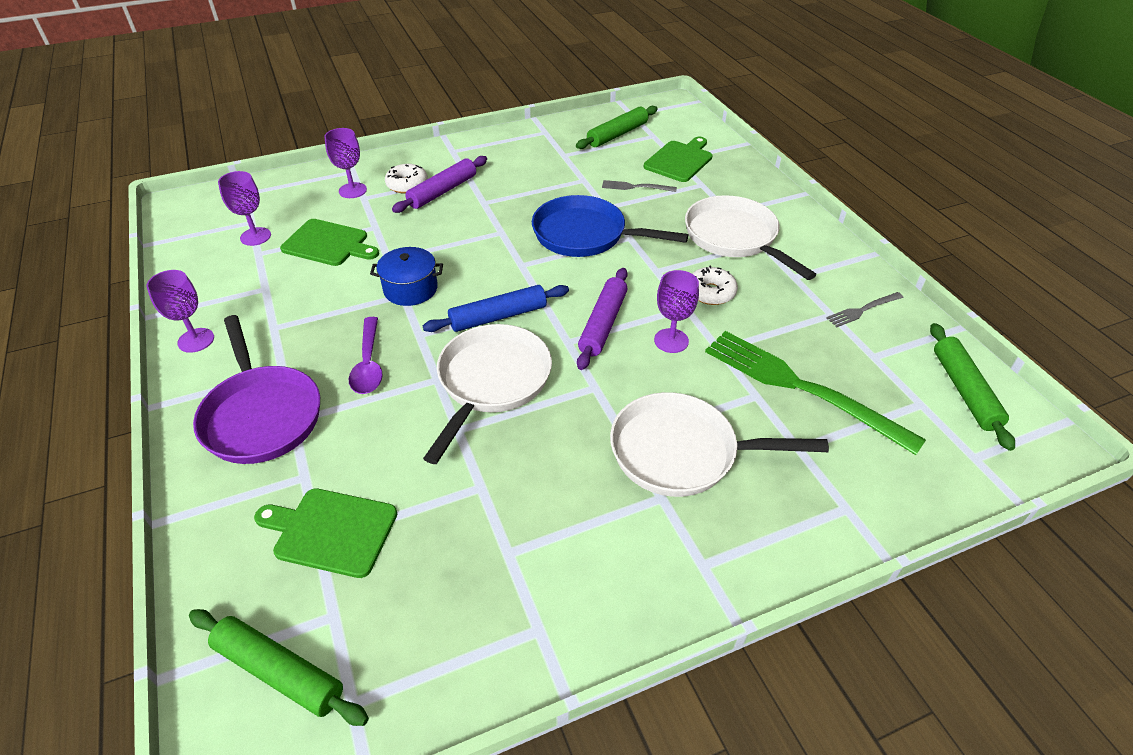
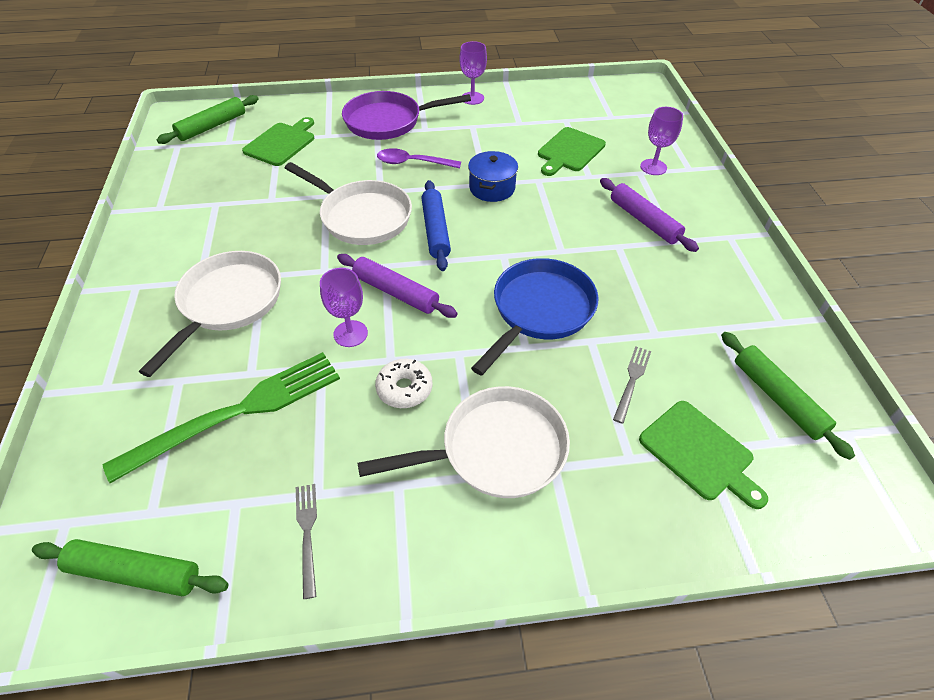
camera: 105 degrees right, 5 degrees up
purple goblet [218,171,271,246] -> none
white donut [385,164,428,194] -> none

